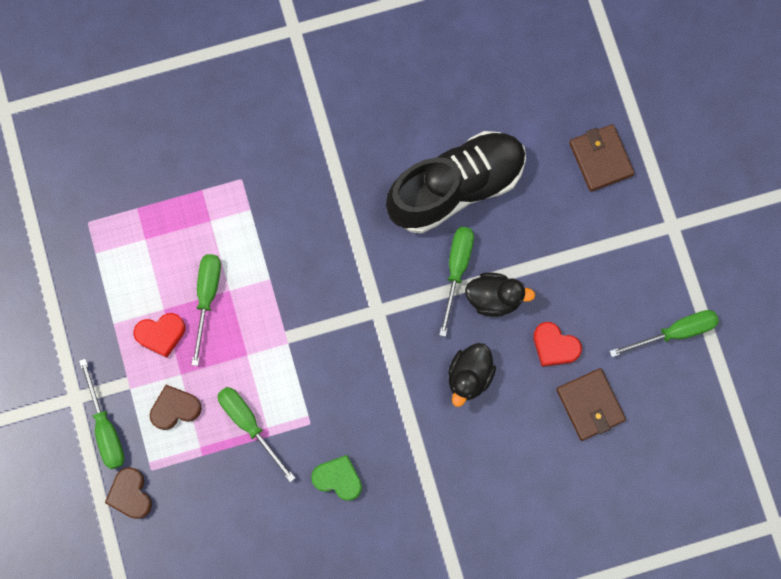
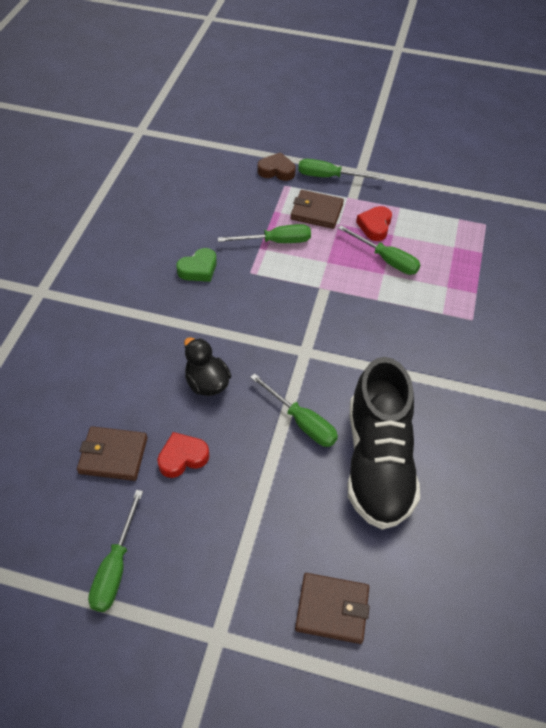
camera: 120 degrees right, 25 degrees down
brown heart [150,385,202,430] -> brown wallet [290,190,344,229]
black duck [465,272,535,317] -> none

